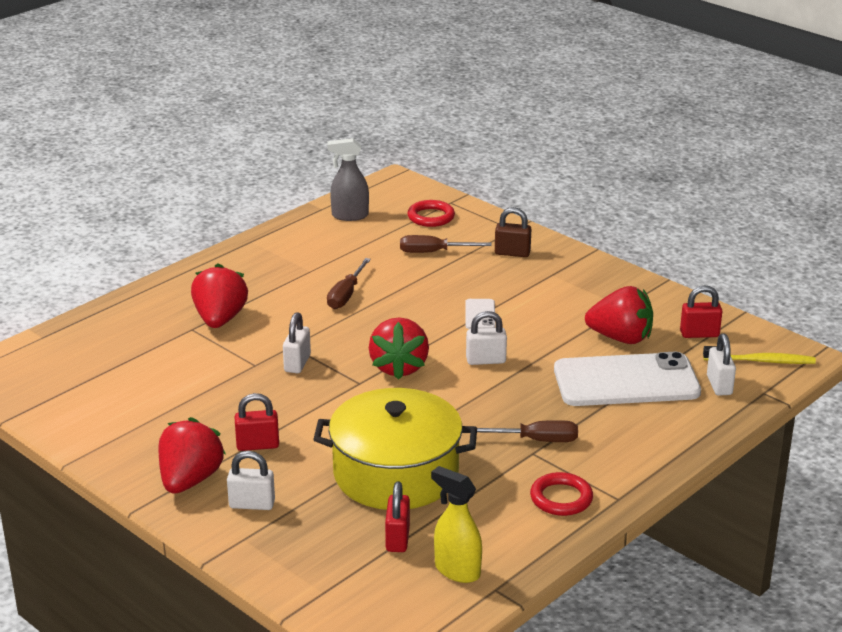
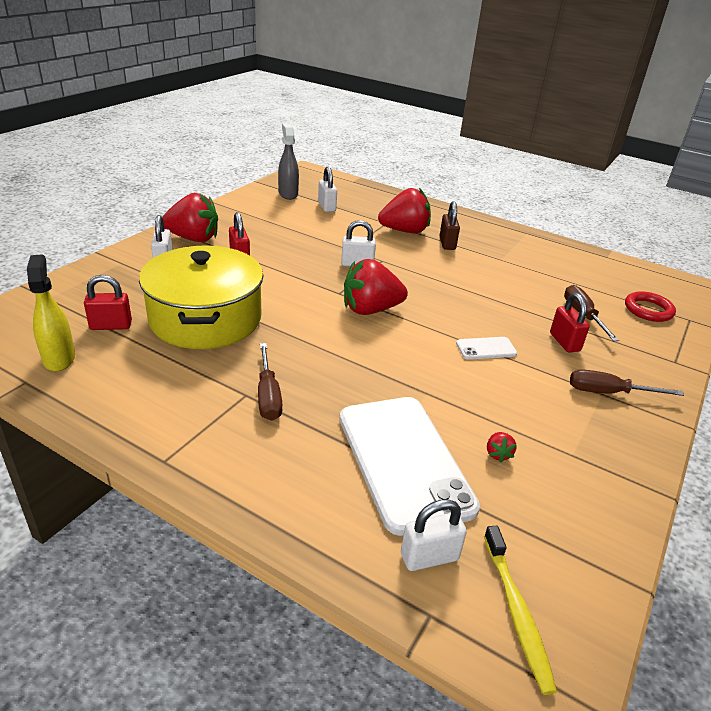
camera: 75 degrees right, 5 degrees up
grey spray bottle [327,138,369,221] -> grey spray bottle moved to [278,123,299,200]
brown screwdriver [327,258,371,309] -> brown screwdriver moved to [570,369,684,396]
yellow spray bottle [431,466,482,583] -> yellow spray bottle turned 45 degrees counterclockwise [27,254,75,371]
white padlock [466,311,507,365] -> white padlock moved to [318,167,337,212]
brown padlock [495,207,531,257] -> brown padlock moved to [440,201,460,250]
red ring [530,472,593,516] -> none
red strawberry [585,286,653,344] -> red strawberry [487,432,517,463], size x0.40
red padlock [680,285,722,338] -> red padlock moved to [550,293,590,353]

